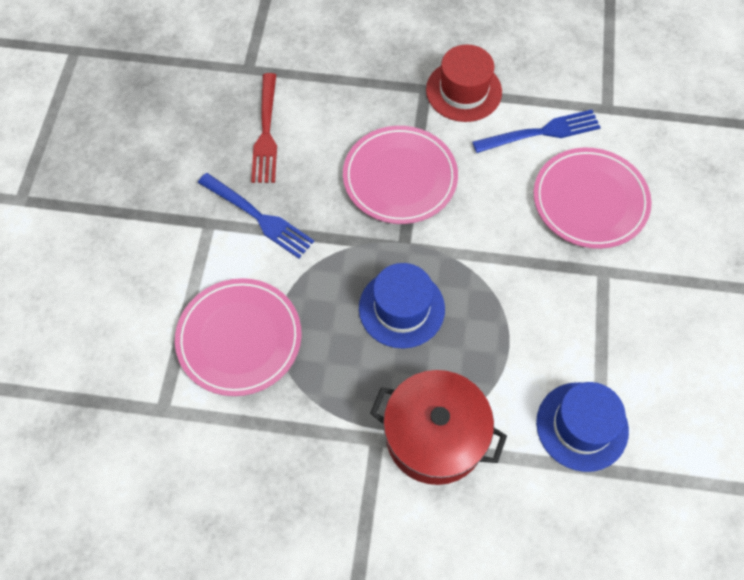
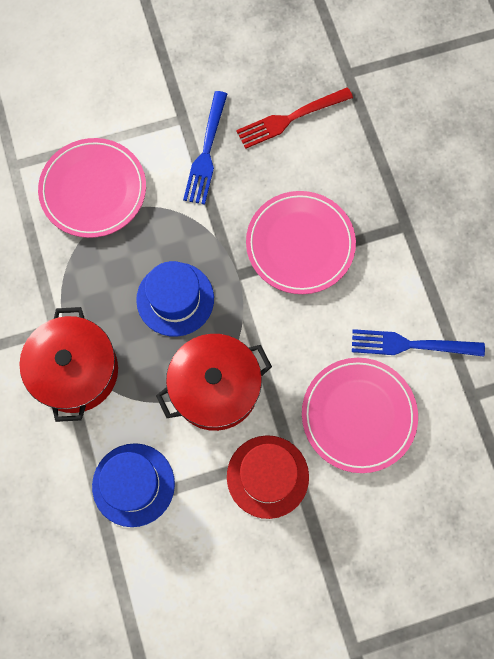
camera: 65 degrees right, 10 degrees up
red hat [426,45,502,122] -> red hat moved to [227,435,309,519]
blue fork [472,110,601,153] -> blue fork turned 135 degrees clockwise [352,329,485,357]
none -> red pot [156,334,272,431]

